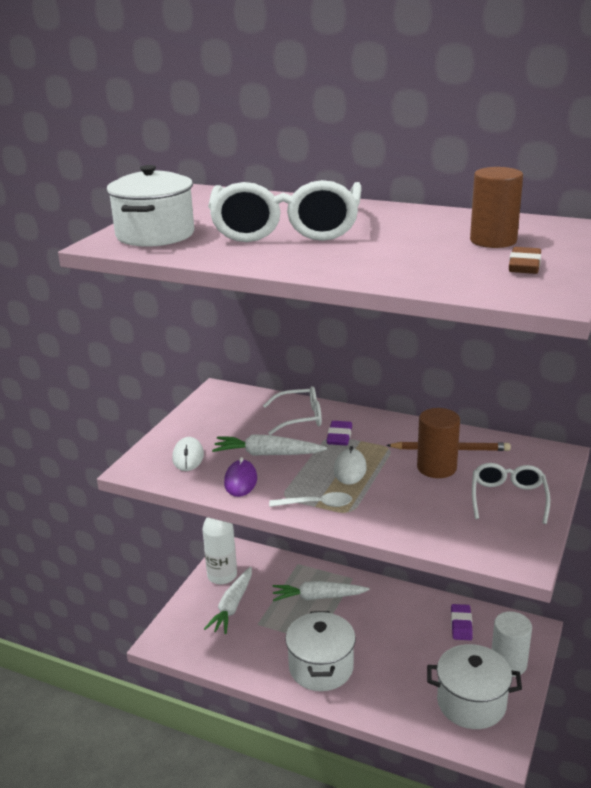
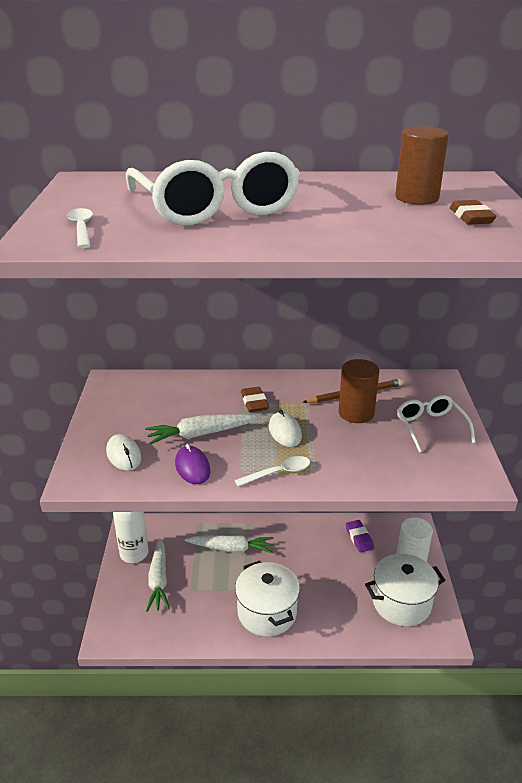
camera: 25 degrees left, 5 degrees up
white pot [106,165,194,247] -> white spoon [67,208,93,248]
white glasses [263,386,322,435] -> none
white carrot [273,581,370,601] -> white carrot turned 150 degrees counterclockwise [185,535,274,553]
purple eraser [326,421,352,445] -> brown eraser [241,387,269,412]

